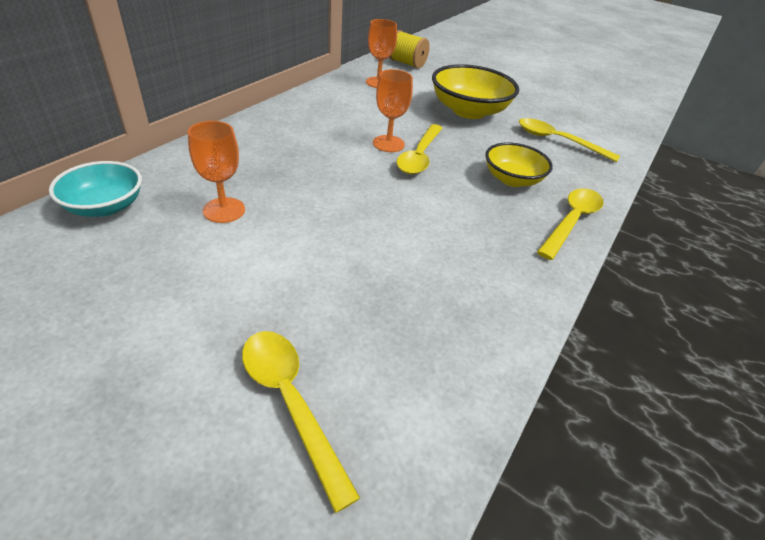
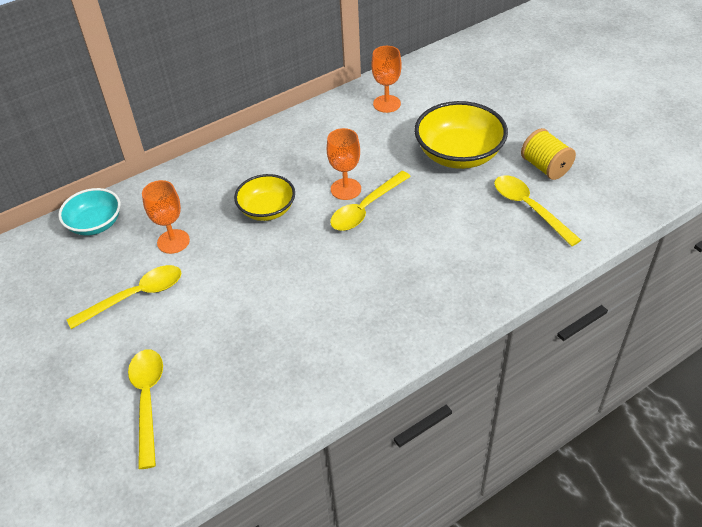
camera: 30 degrees right, 5 degrees up
yellow spool [389,30,430,69] -> yellow spool moved to [521,128,576,180]
yellow bowl [485,142,553,187] -> yellow bowl moved to [234,174,295,221]
yellow spoon [537,188,604,260] -> yellow spoon moved to [66,265,182,329]

